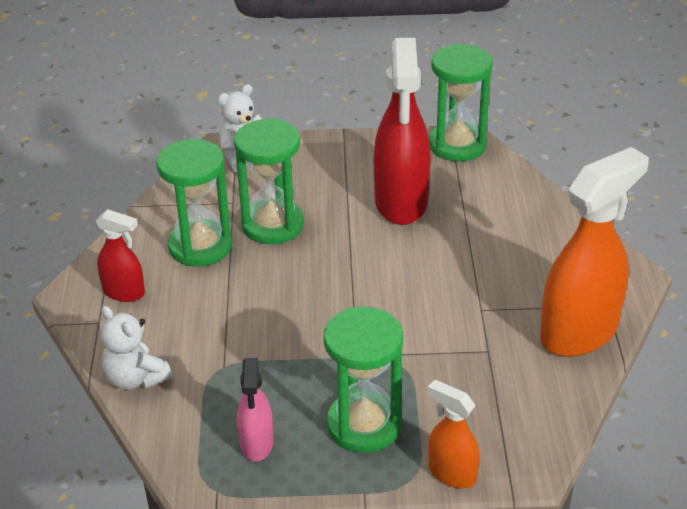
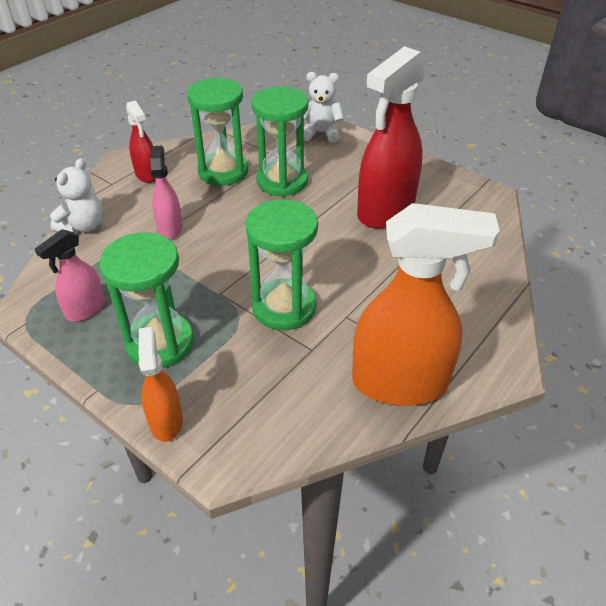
camera: 40 degrees right, 5 degrees up
white teddy bear [101,306,172,390] -> white teddy bear turned 150 degrees counterclockwise [50,158,103,234]
green hourglass [429,44,493,161] -> green hourglass moved to [246,199,318,330]
none -> pink spray bottle [150,145,182,239]

